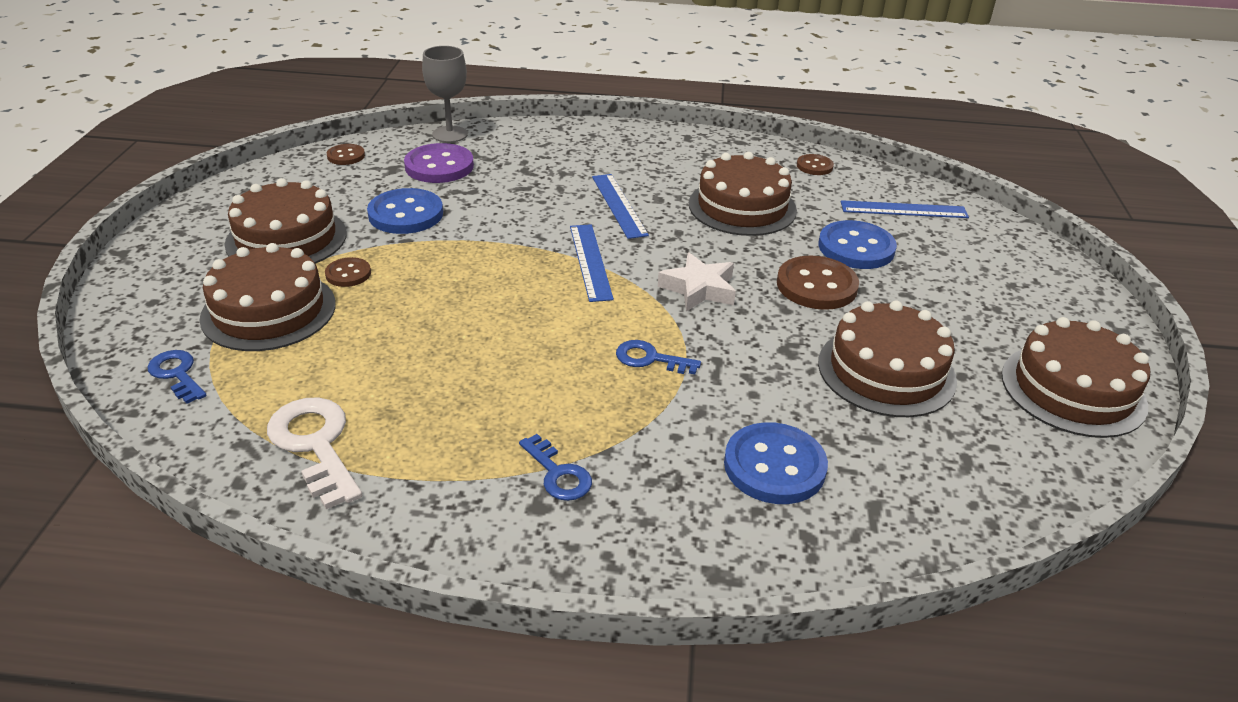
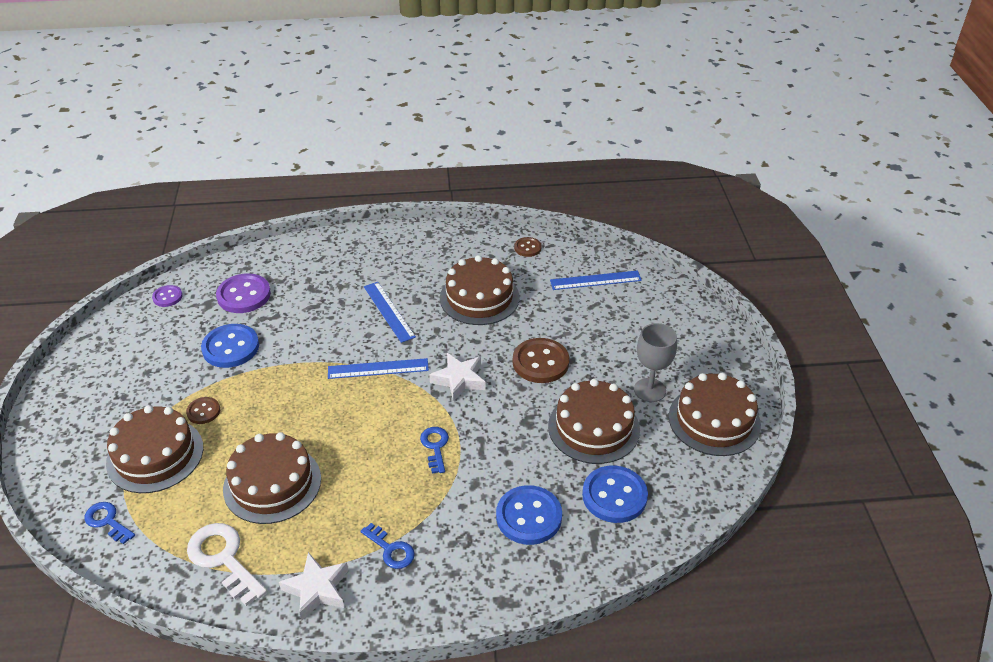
camera: 10 degrees left, 5 degrees up
brown cake [224,178,347,264] -> brown cake moved to [223,432,321,524]
brown button [327,144,365,165] -> purple button [152,285,183,307]
grey goblet [422,46,468,143] -> grey goblet moved to [634,323,677,402]
blue ruler [570,224,614,302] -> blue ruler turned 75 degrees counterclockwise [328,358,429,379]
blue key [616,340,701,374] -> blue key turned 75 degrees clockwise [420,427,449,473]
blue button [818,220,897,269] -> blue button moved to [582,466,648,523]
none -> white star [279,552,348,620]

